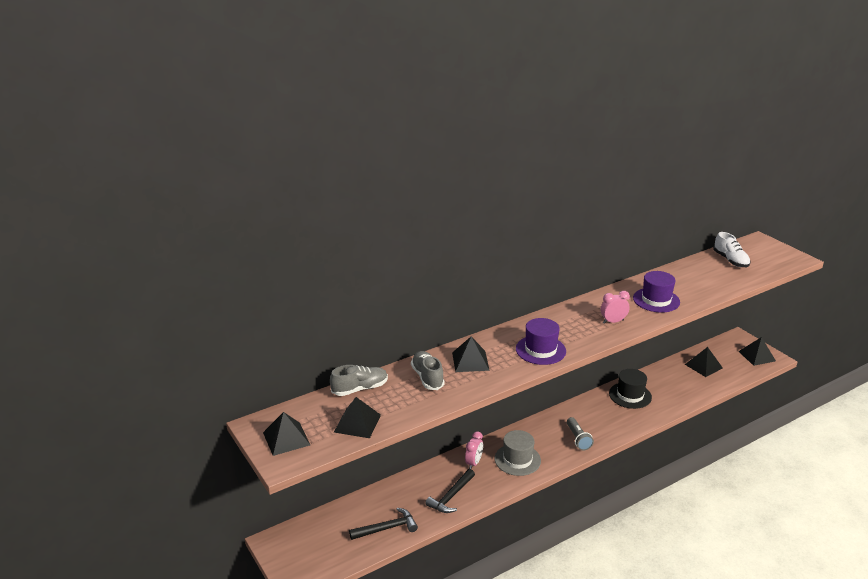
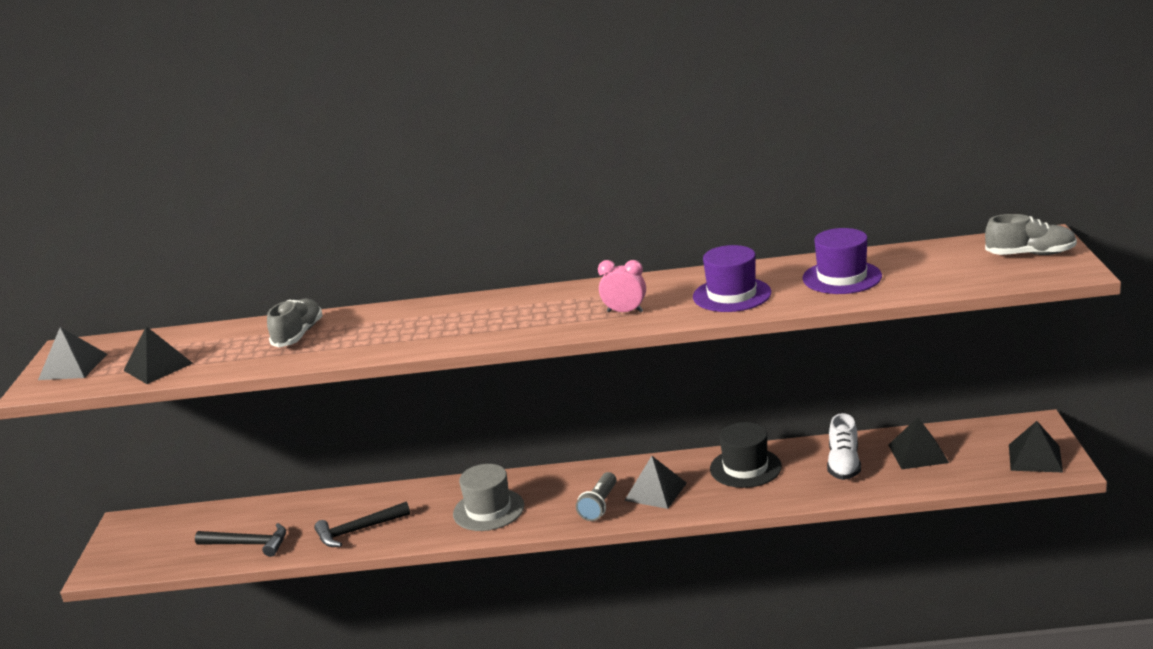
camera: 35 degrees right, 5 degrees down
grey shoe [330,365,388,396] -> grey shoe moved to [985,214,1077,255]
black pyramid [452,336,490,372] -> black pyramid moved to [624,456,687,509]
pink clock [465,431,483,469] -> none
purple hat [516,318,566,365] -> purple hat moved to [803,228,882,294]
white shoe [713,232,751,267] -> white shoe moved to [827,413,861,480]

